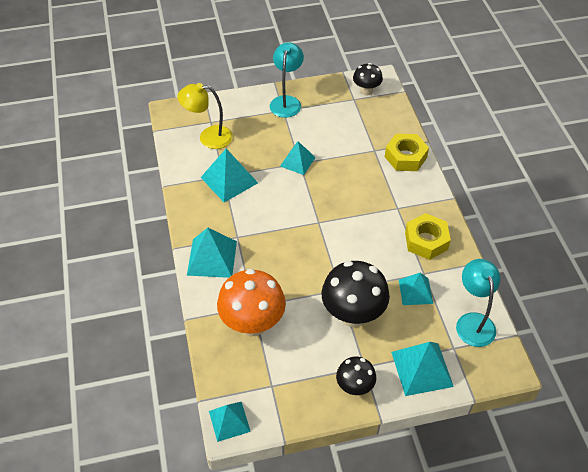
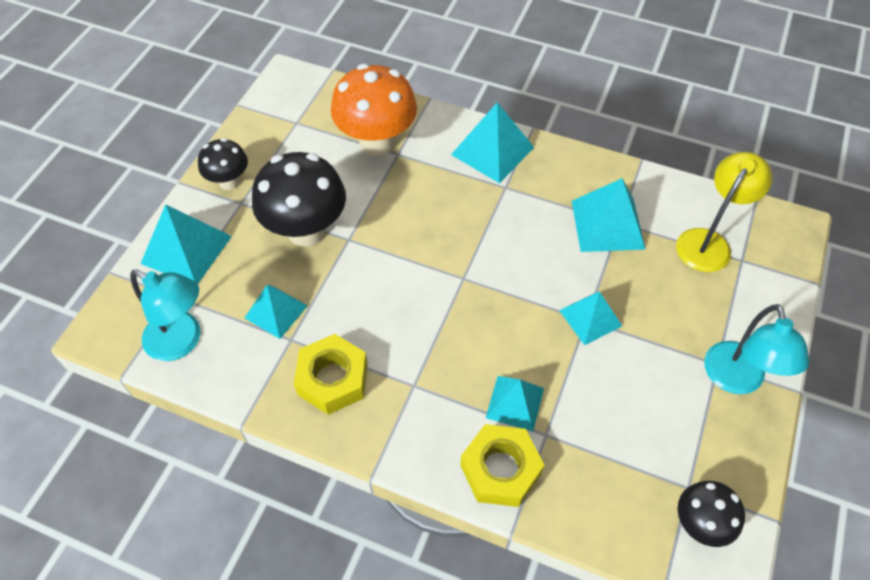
camera: 125 degrees right, 5 degrees up
turquoise pyramid [209,402,251,442] -> turquoise pyramid moved to [486,376,544,431]
turquoise lamp [270,42,304,118] -> turquoise lamp turned 45 degrees clockwise [704,304,809,394]

